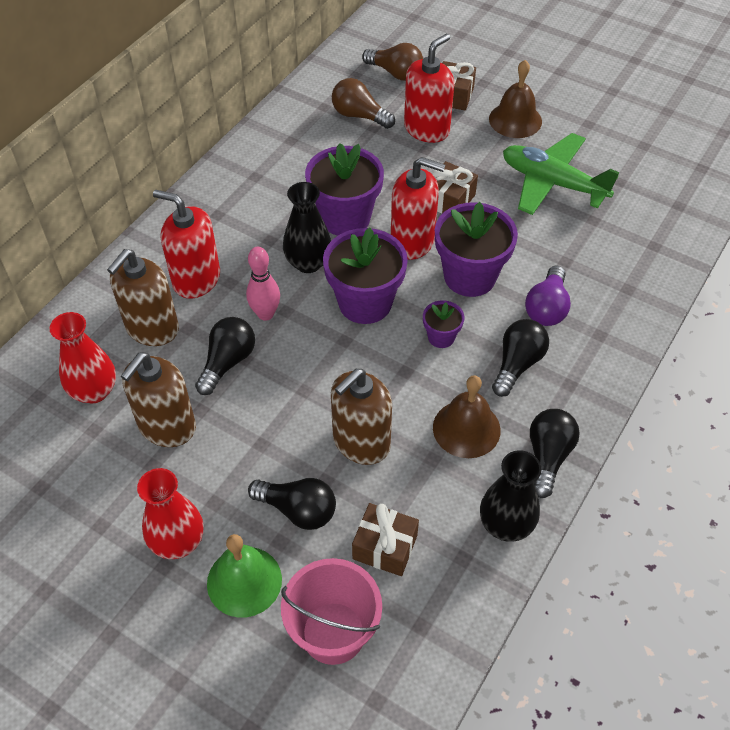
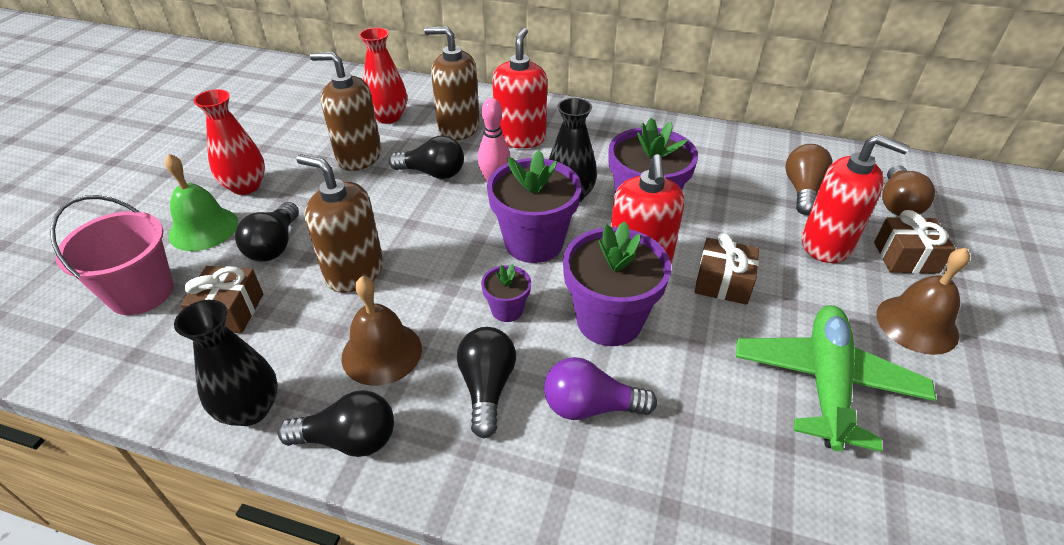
camera: 75 degrees right, 10 degrees down
black light bulb [492,319,549,397] -> black light bulb turned 105 degrees counterclockwise [457,327,516,438]

